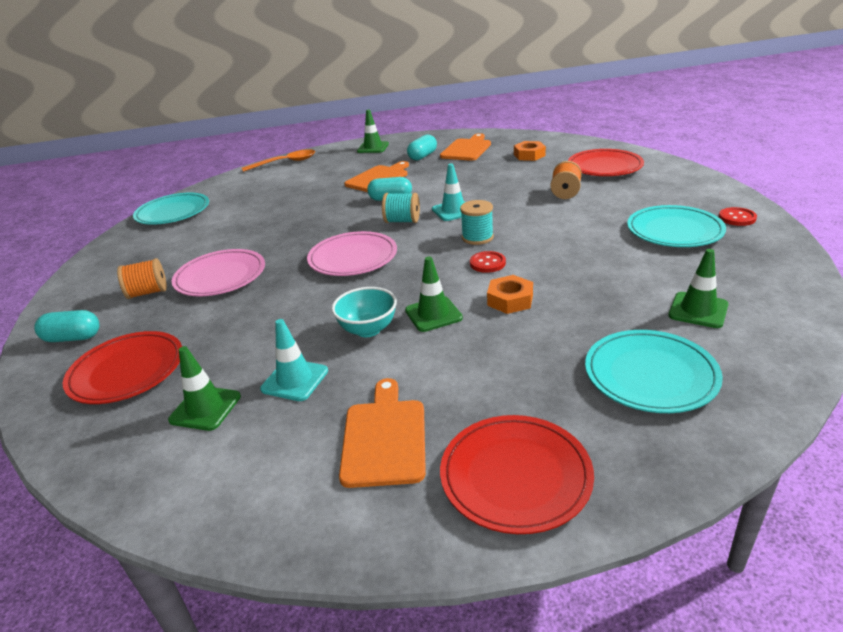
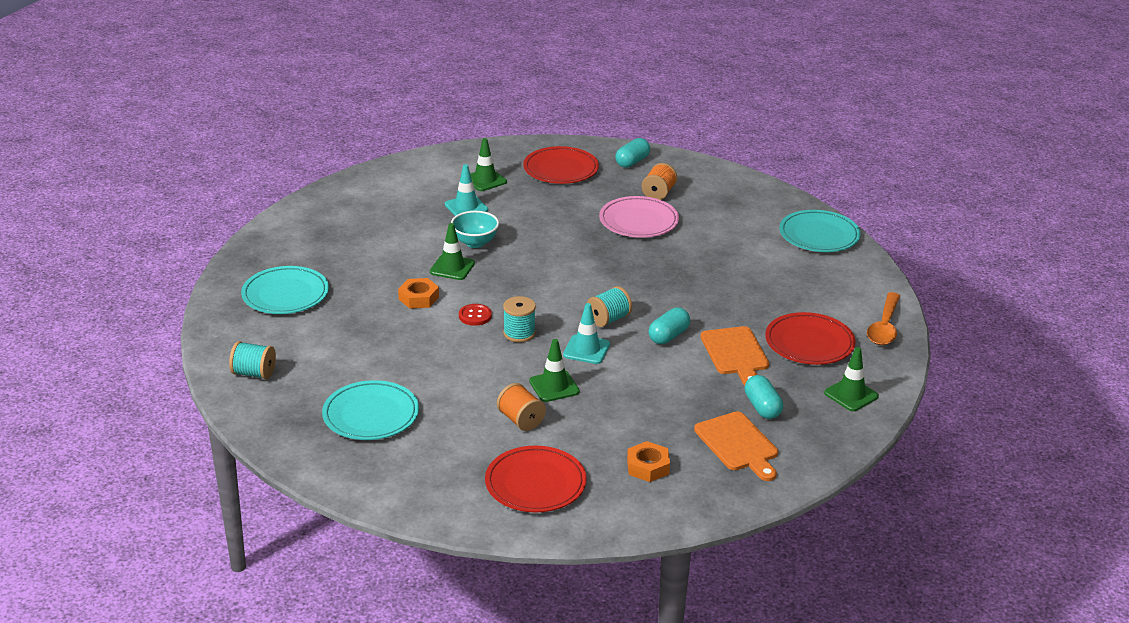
camera: 125 degrees right, 0 degrees up
pink plate [307,231,397,276] -> none
orange cutting board [339,378,426,488] -> none
red plate [440,415,594,534] -> red plate moved to [765,312,856,365]
green traffic cone [668,249,728,328] -> green traffic cone moved to [529,339,580,402]
red button [719,207,757,226] -> none
none -> turquoise spool [229,341,276,379]

